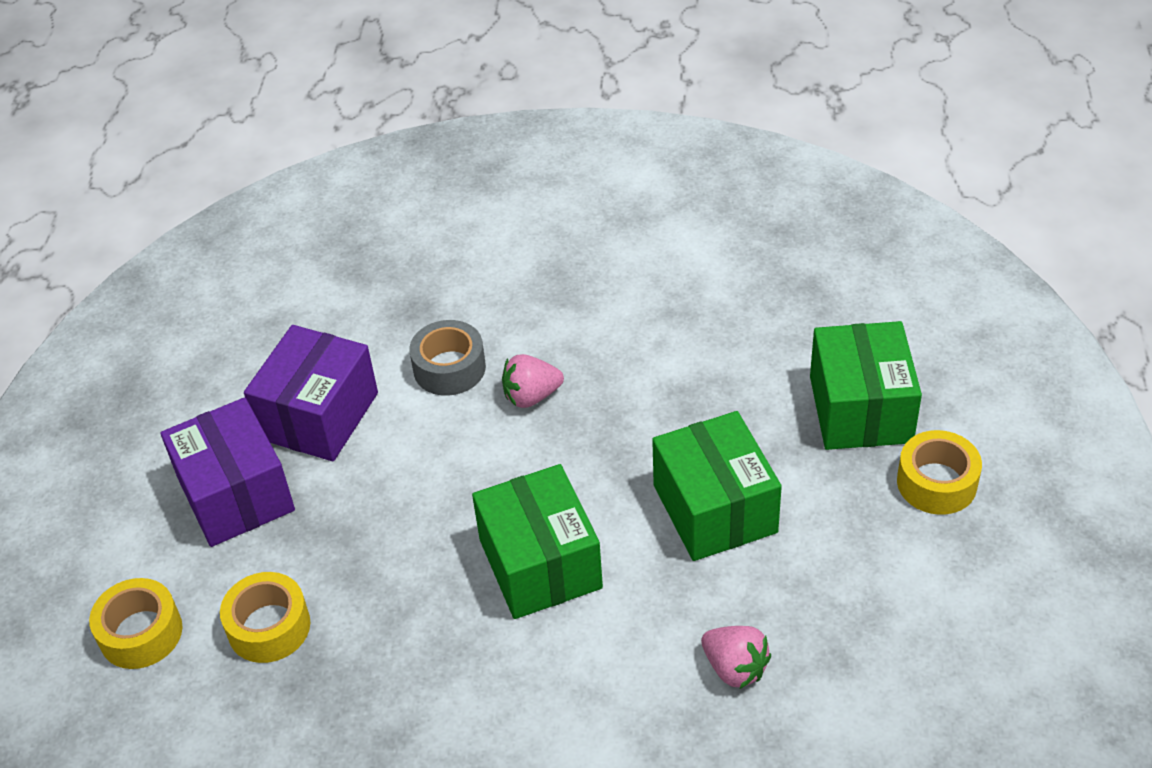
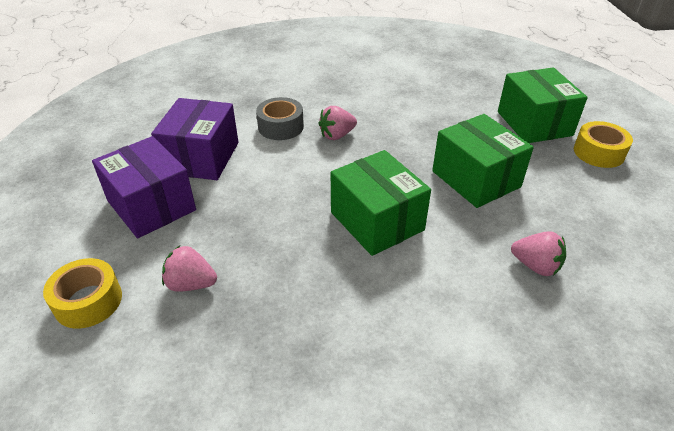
camera: 15 degrees left, 5 degrees down
yellow tape [220,572,310,663] -> pink strawberry [162,246,217,292]

